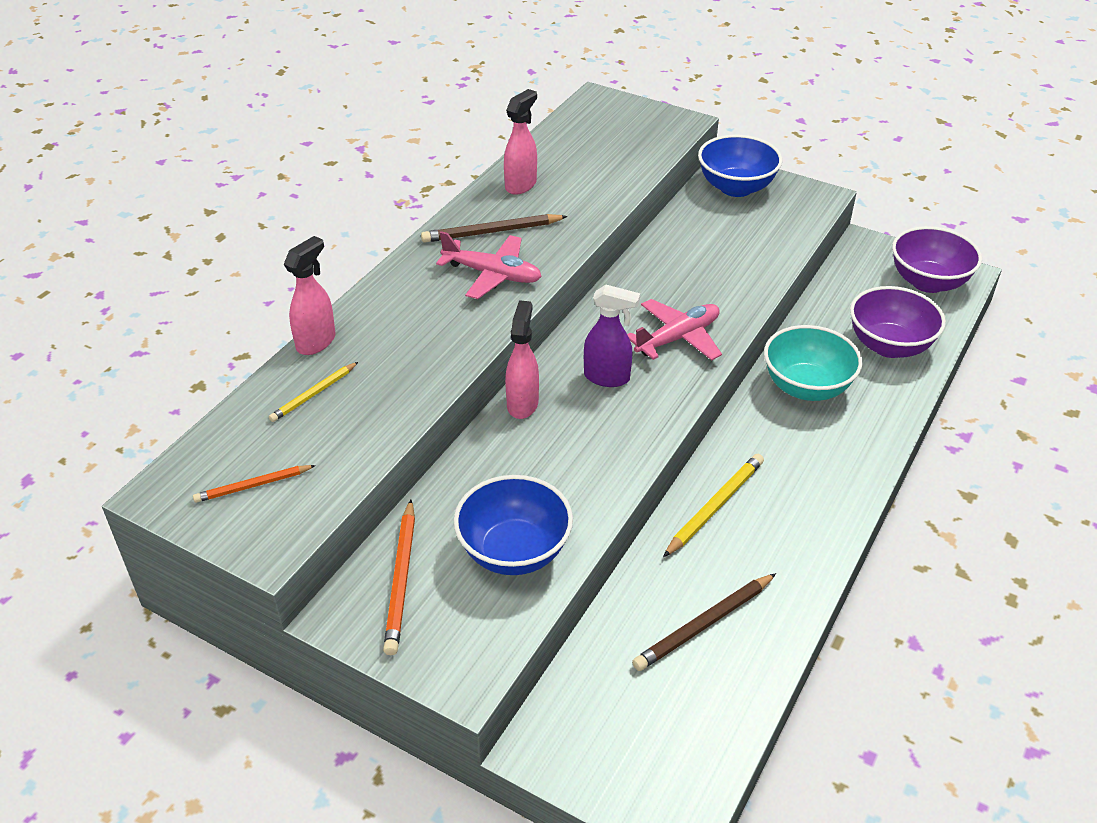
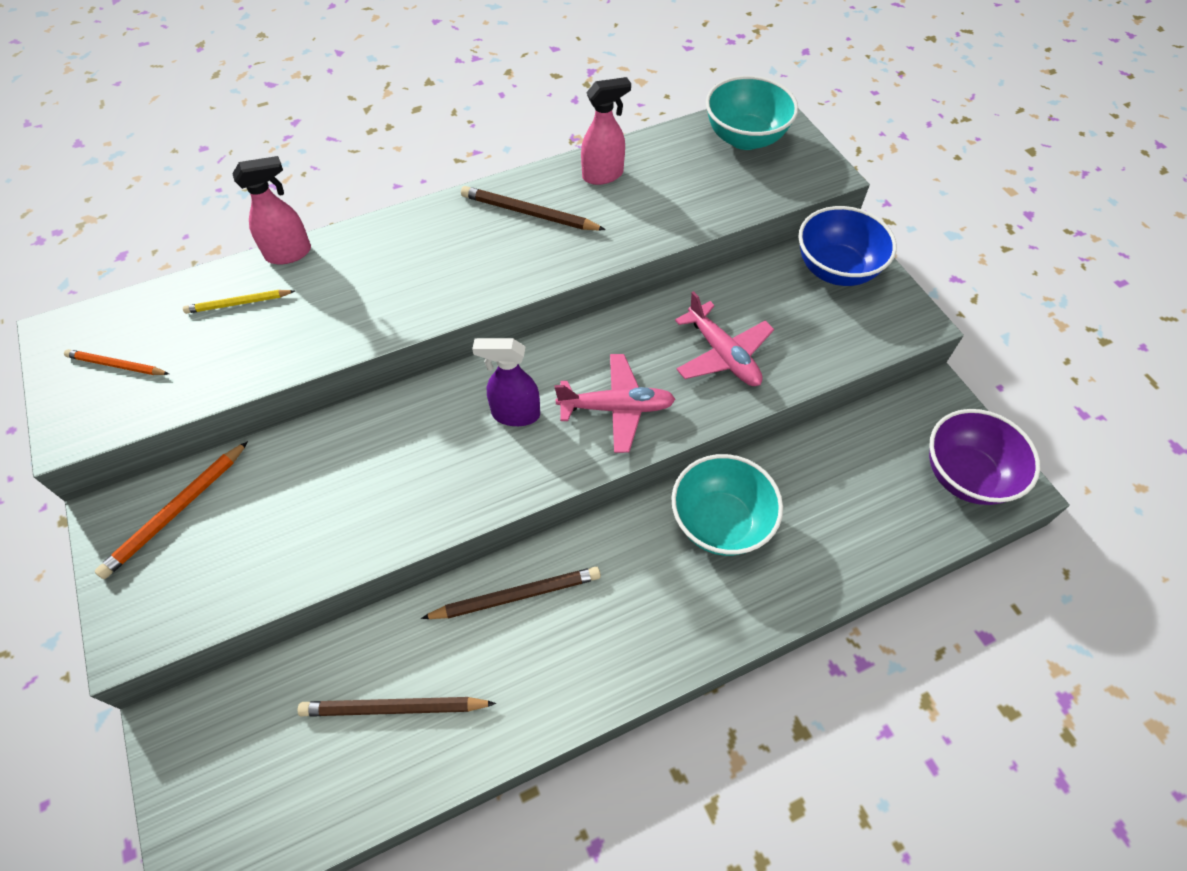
camera: 35 degrees right, 15 degrees up
pink plane [436,231,542,299] -> pink plane moved to [675,291,774,386]
blue bowl [454,475,573,575] -> none
pink spray bottle [505,300,539,419] -> none
purple spray bottle [584,285,640,387] -> purple spray bottle turned 135 degrees clockwise [472,338,540,426]
yellow pencil [663,454,764,557] -> brown pencil [421,567,601,619]
purple bowl [850,286,946,358] -> none
none -> turquoise bowl [706,76,798,150]

